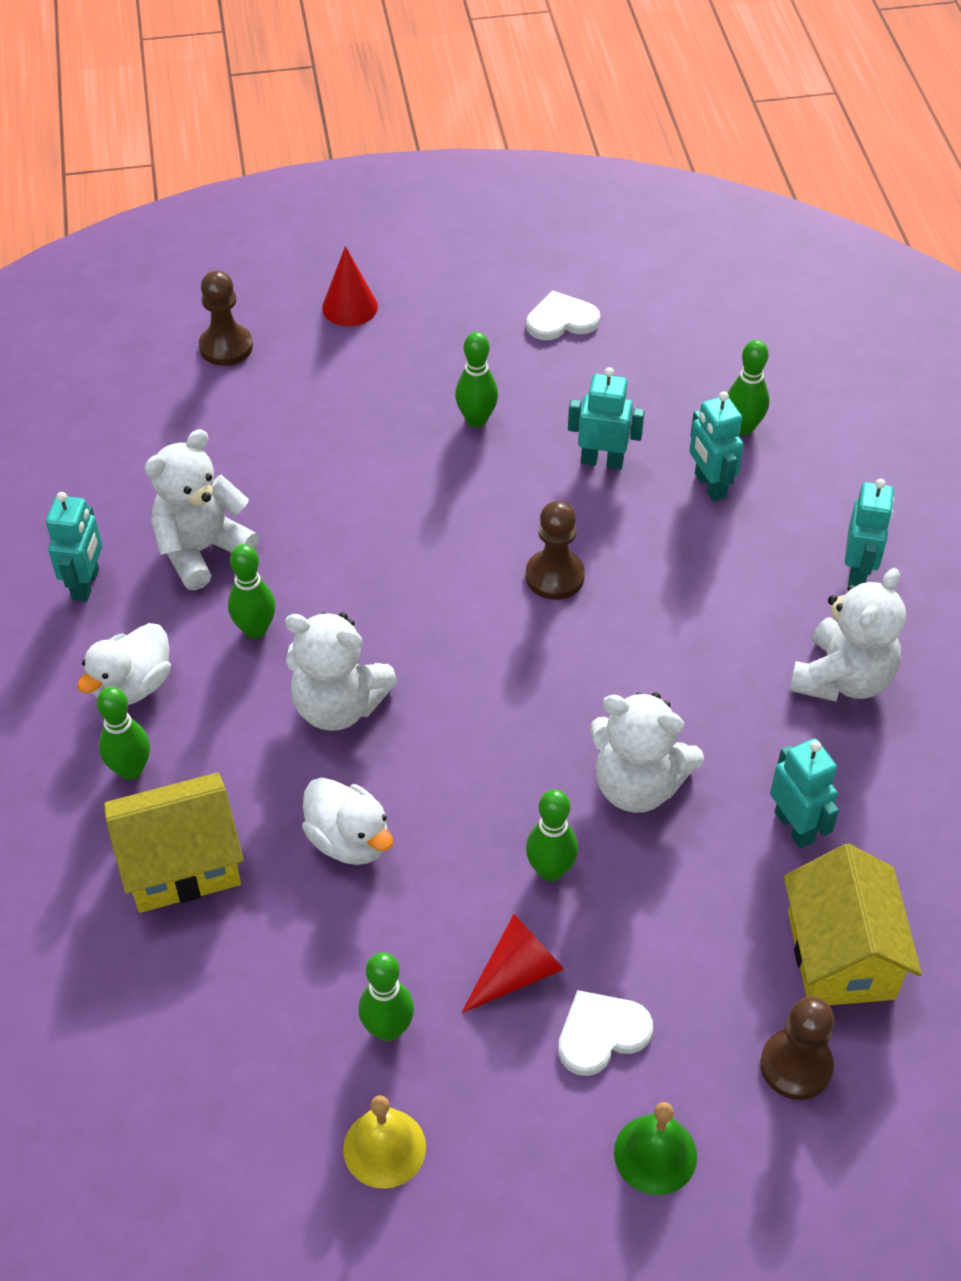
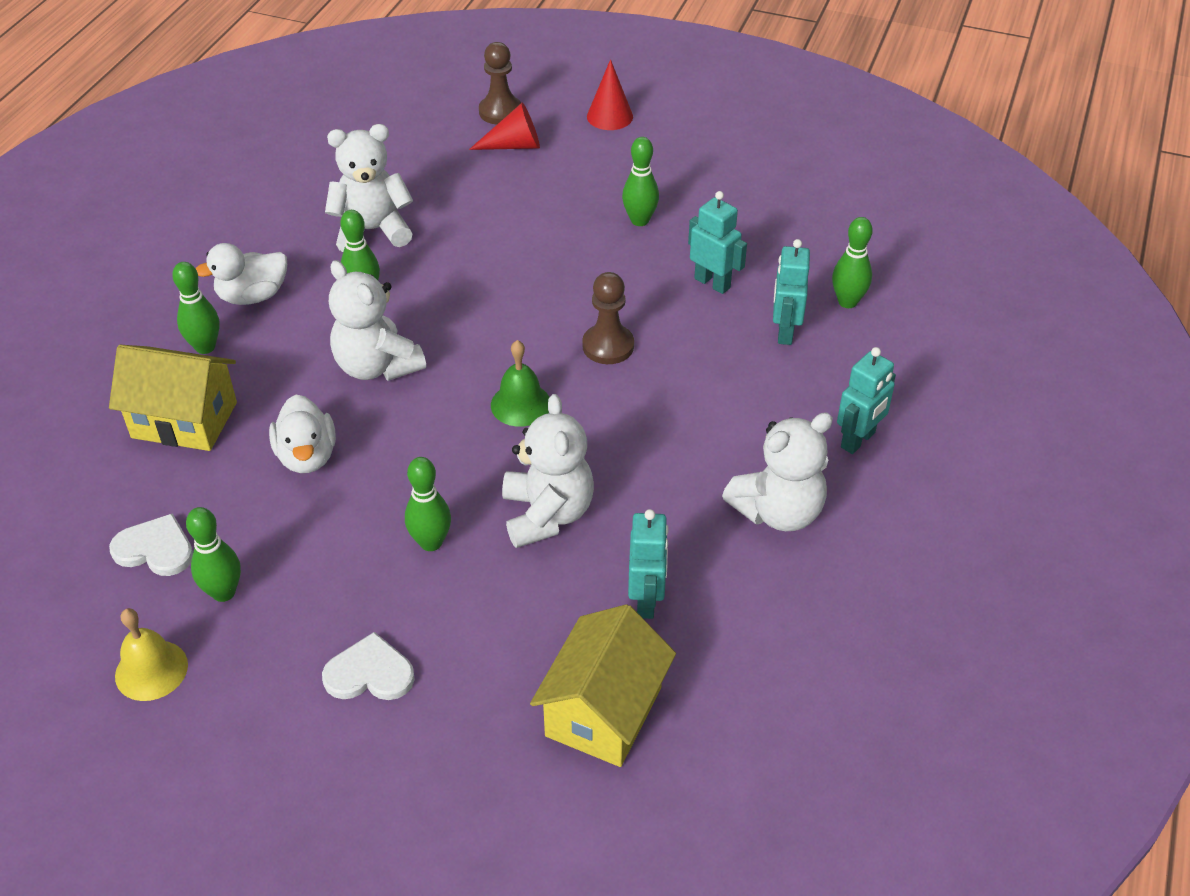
camera: 30 degrees right, 5 degrees down
turquoise robot [46,492,102,602] -> none
red cone [461,914,564,1013] -> red cone moved to [469,103,540,150]
white heart [526,290,600,340] -> white heart moved to [109,513,193,576]
white teddy bear [590,692,704,813] -> white teddy bear turned 150 degrees counterclockwise [502,394,594,548]
green bell [614,1102,697,1195] -> green bell moved to [491,340,550,427]
brown pawn [760,996,834,1100] -> none

